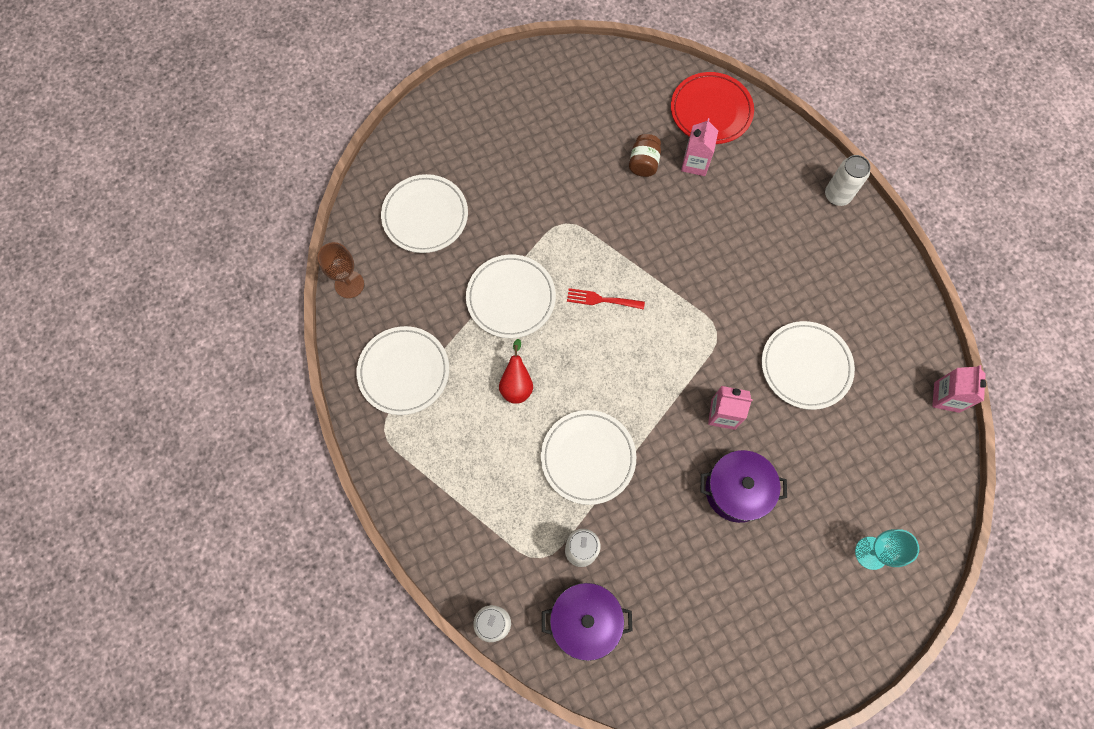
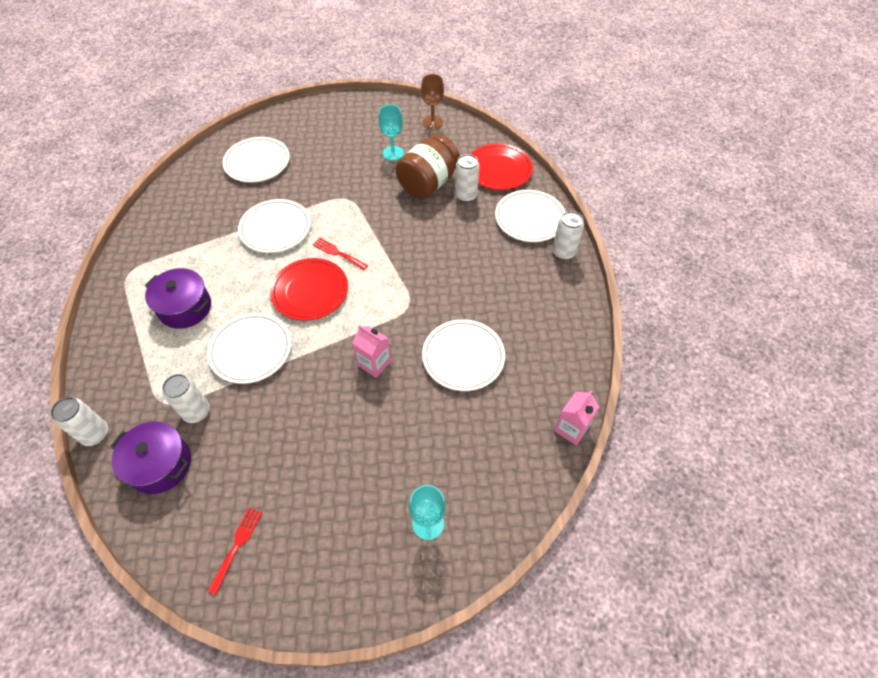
camera: 25 degrees right, 15 degrees down
brown goblet [317,242,364,298] -> brown goblet moved to [421,74,444,129]
white plate [356,326,449,415] -> white plate moved to [495,190,565,242]
red pear [499,339,533,404] -> none
brown jar [629,134,661,177] -> brown jar [396,134,460,199], size x1.97
pink carton [681,118,718,176] -> white can [455,154,480,202]
purple pot [701,450,787,523] -> purple pot moved to [145,268,211,329]
none -> red fork [208,508,262,595]
none -> red plate [270,258,348,320]
none -> turquoise goblet [379,104,404,161]

